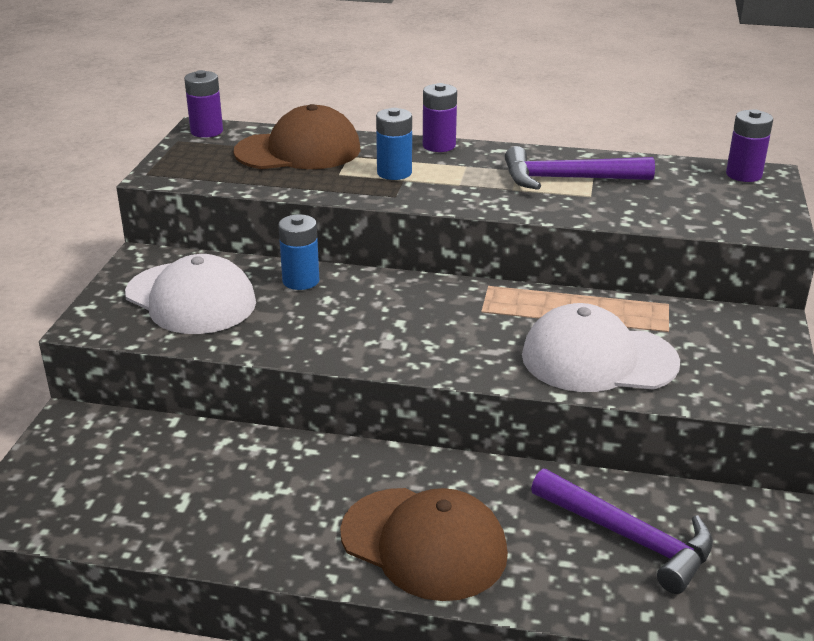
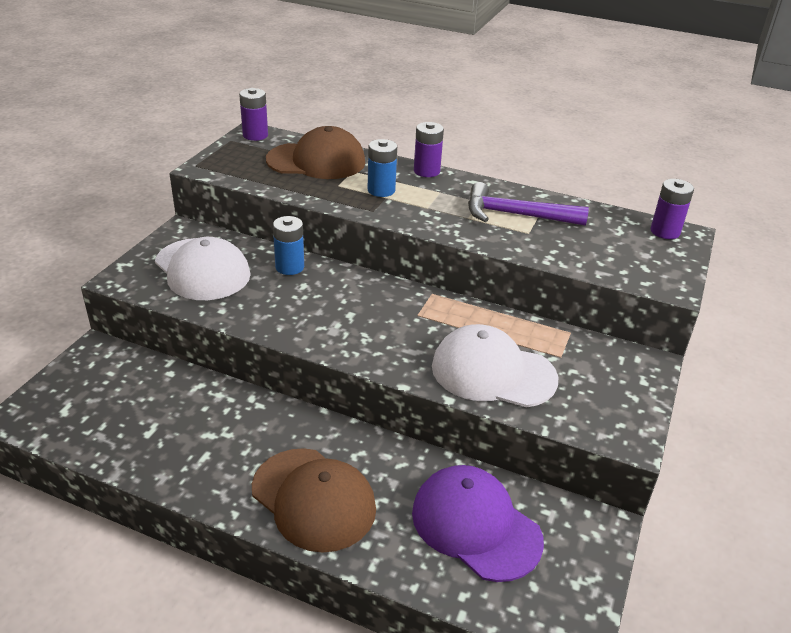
camera: 10 degrees right, 5 degrees up
purple hammer [531,469,713,594] -> purple cap [412,465,544,582]

